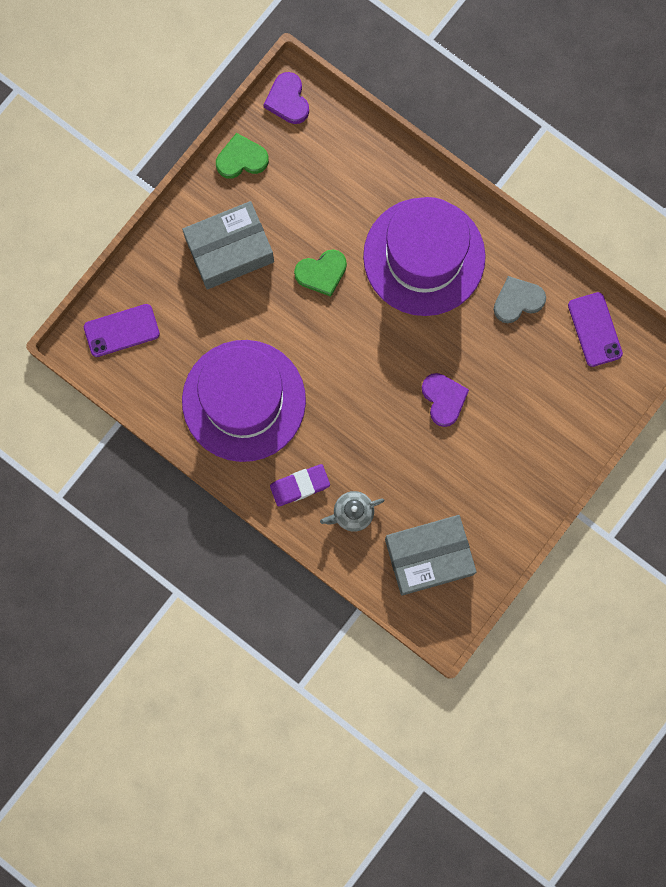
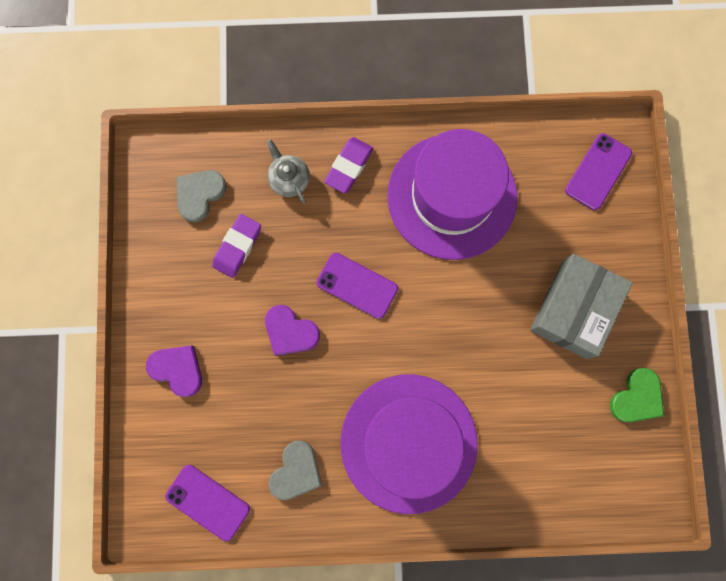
camera: 140 degrees right, 0 degrees up
purple heart [264,72,309,124] -> purple heart moved to [146,346,202,397]
green heart [294,249,347,297] -> none
grey teapot [320,491,384,532] -> grey teapot turned 60 degrees counterclockwise [267,139,310,204]
grey box [385,515,477,596] -> grey heart [177,170,227,223]
none -> purple eraser [212,214,261,278]
none -> purple phone [316,253,398,319]

